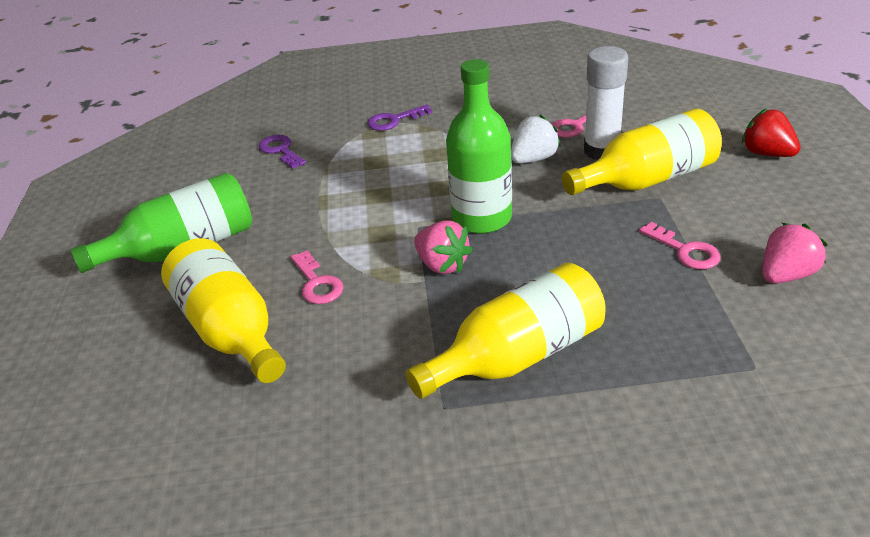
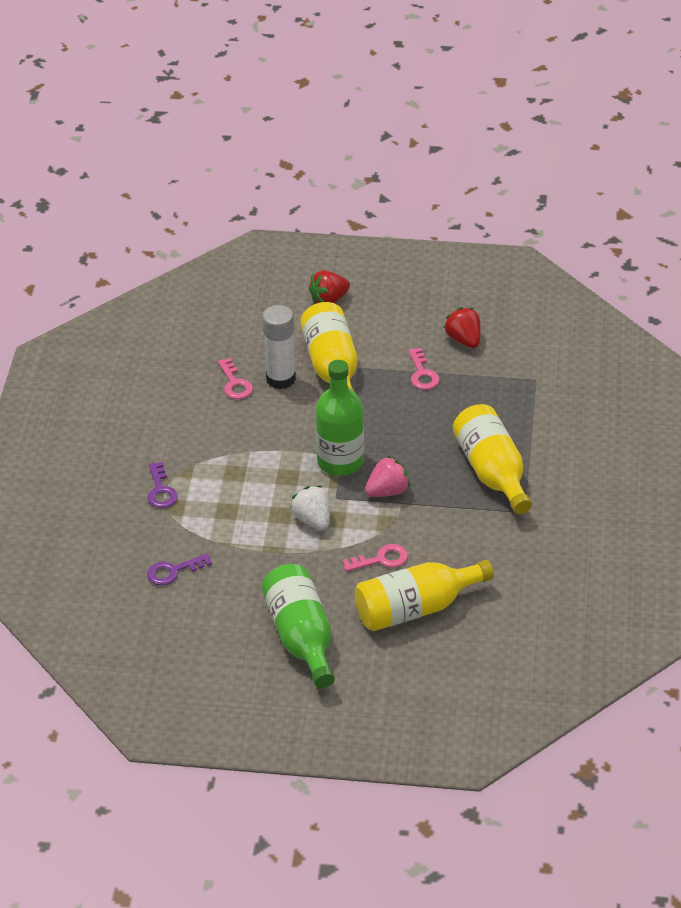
camera: 80 degrees left, 5 degrees up
white strawberry [511,114,561,163] -> white strawberry moved to [290,486,330,530]
pink key [639,222,721,269] -> pink key turned 105 degrees clockwise [408,348,440,390]
pink strawberry [763,223,828,283] -> red strawberry [444,307,481,348]

